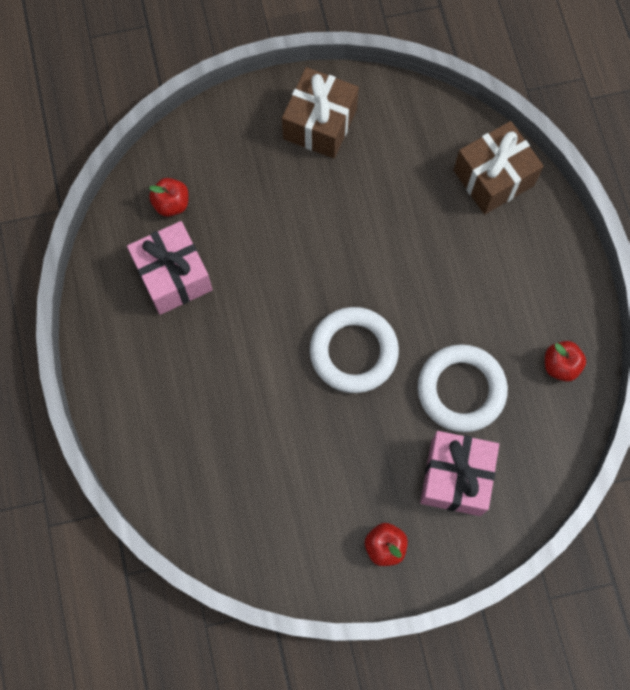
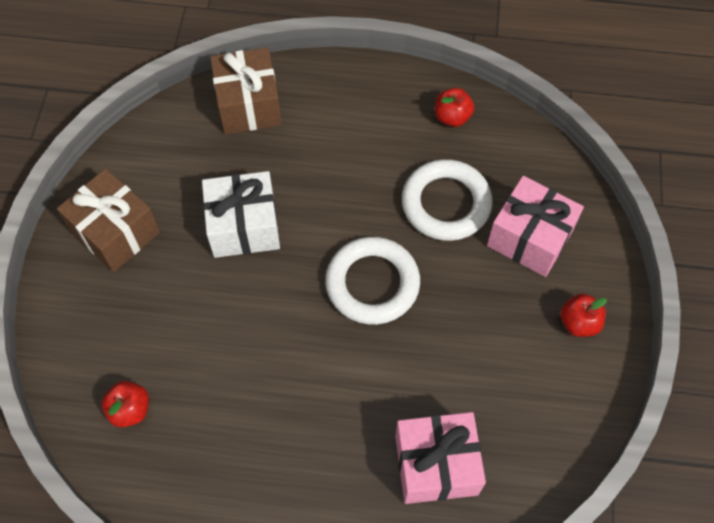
camera: 70 degrees left, 10 degrees down
pink gift [127,221,213,315] -> pink gift moved to [395,412,486,504]
none -> white gift [202,171,280,258]

